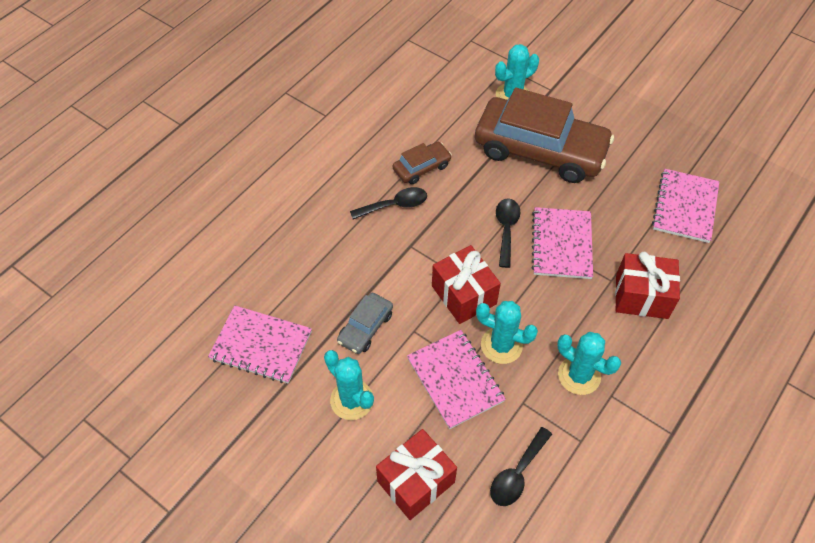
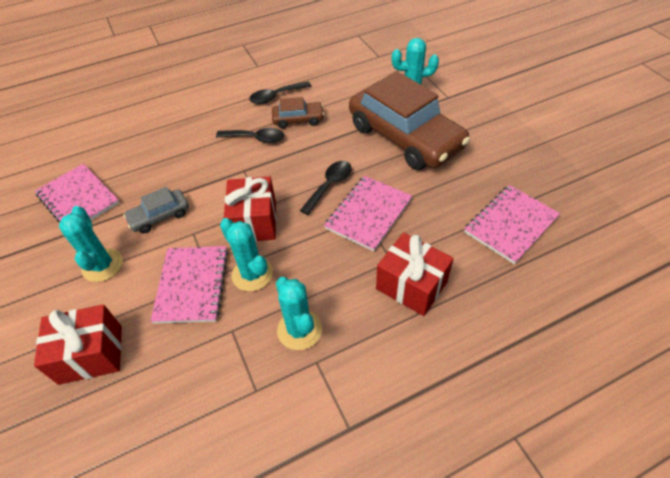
camera: 30 degrees right, 5 degrees down
black spoon [490,427,552,506] -> black spoon moved to [249,82,311,104]

